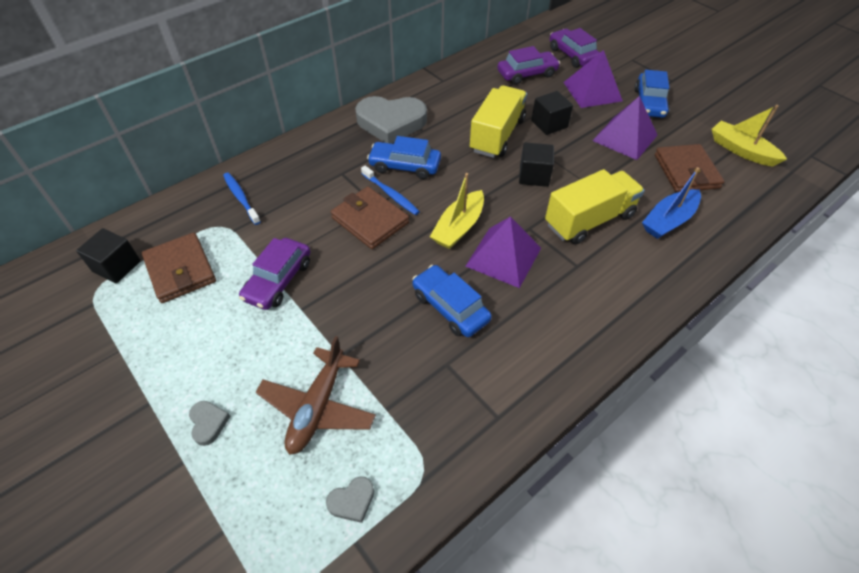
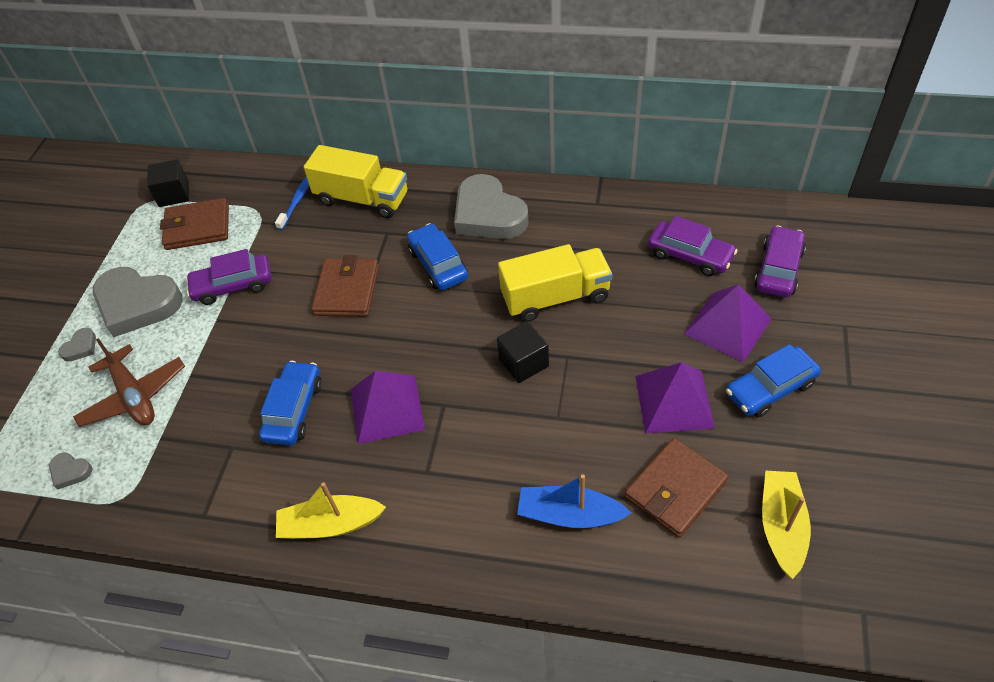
camera: 55 degrees right, 0 degrees up
brown wallet [142,233,216,303] -> brown wallet turned 60 degrees clockwise [160,198,229,250]
brown plane [255,336,376,455] -> brown plane turned 105 degrees counterclockwise [73,338,185,427]
blue toothbrush [361,166,420,215] -> none
yellow boat [430,173,484,249] -> yellow boat moved to [276,482,386,539]
black cube [531,91,573,135] -> none
yellow truck [545,169,645,244] -> yellow truck moved to [304,145,408,218]
none -> grey heart [93,267,183,337]

